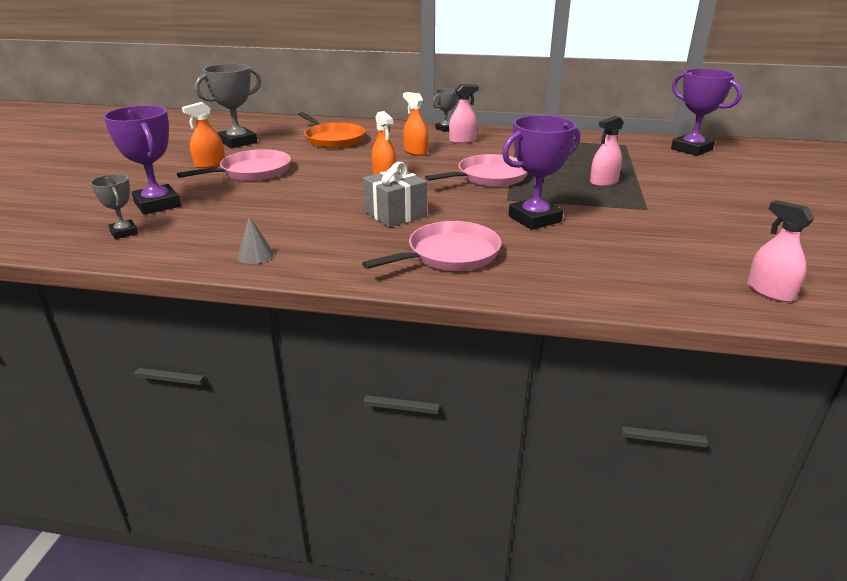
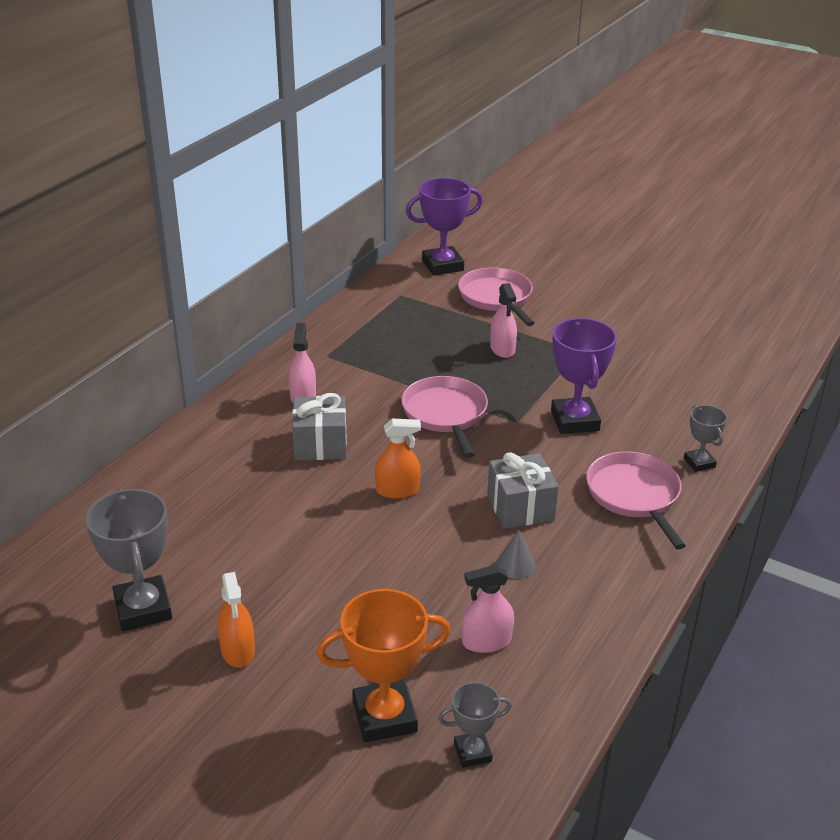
camera: 70 degrees left, 5 degrees up
purple trophy [103,105,181,215] -> orange trophy [316,589,451,742]
pink pan [177,149,291,181] -> pink pan moved to [458,267,535,326]
grey cone [237,216,274,264] -> grey cone moved to [496,530,535,579]
orange pan [298,112,365,148] -> none
orange spray bottle [403,92,428,156] -> grey gift [292,393,347,460]
grey trophy [432,89,459,132] -> grey trophy moved to [684,405,727,472]
pink spray bottle [747,200,814,302] -> pink spray bottle moved to [462,565,514,653]

